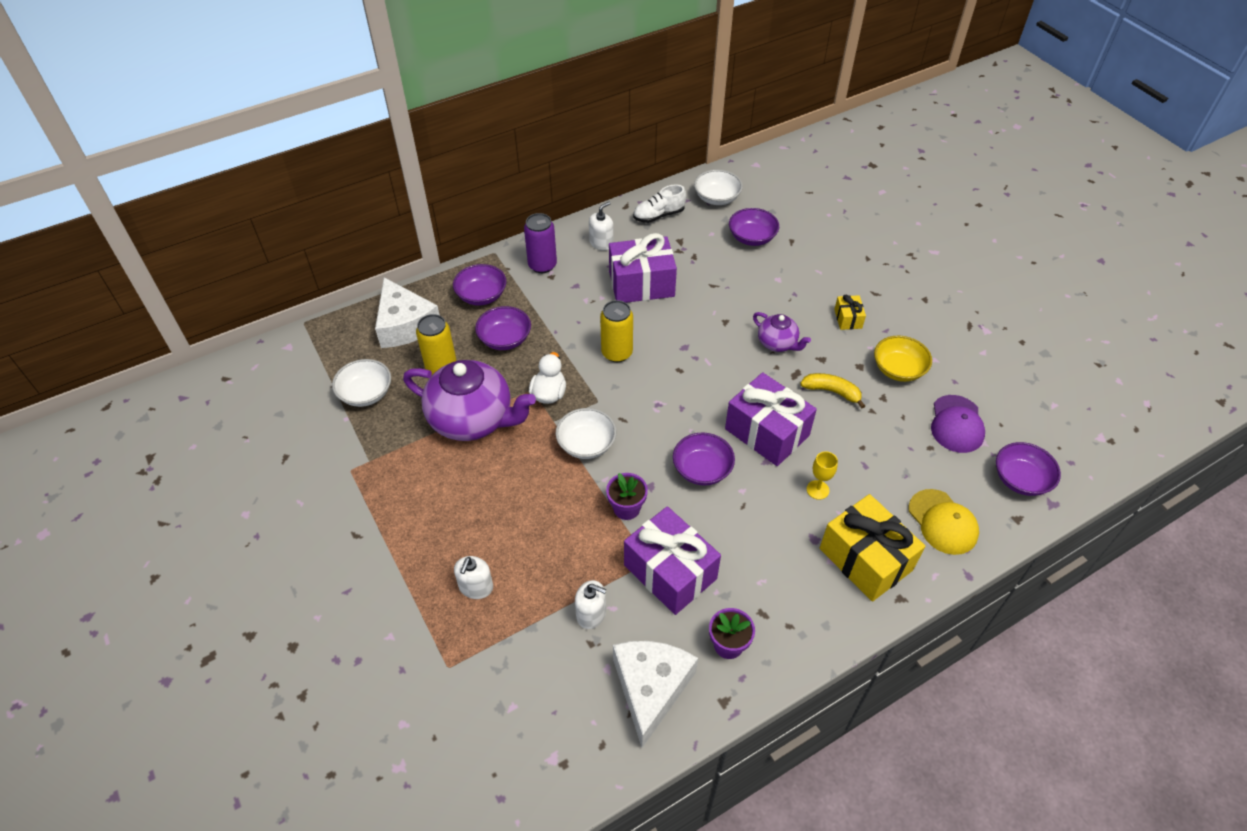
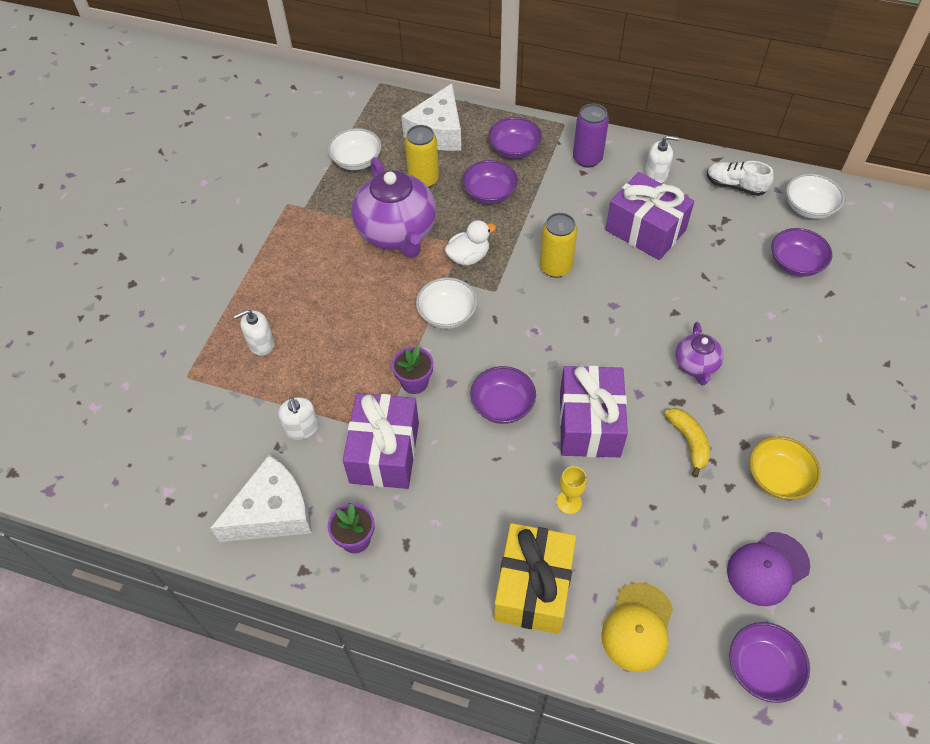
camera: 50 degrees right, 5 degrees up
yellow gift [834,295,866,330] -> none

